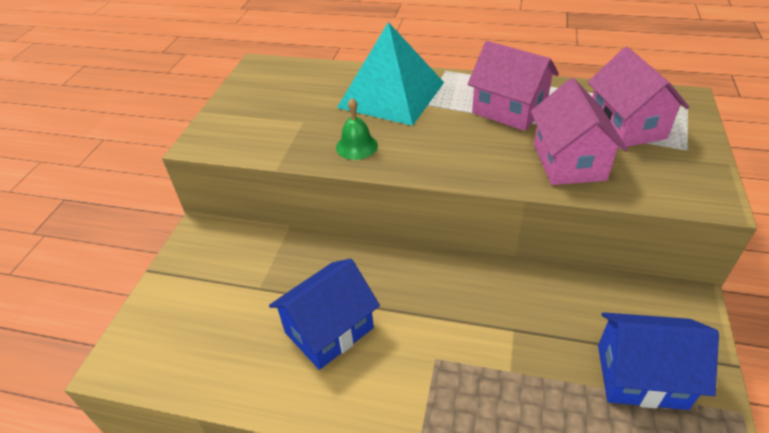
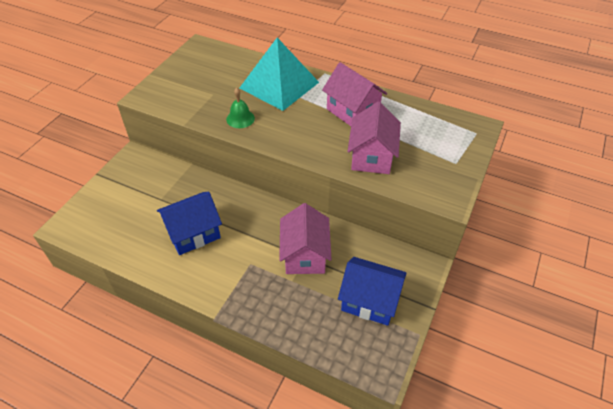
camera: 10 degrees right, 5 degrees up
pink house [588,47,689,148] -> pink house moved to [279,203,332,274]

